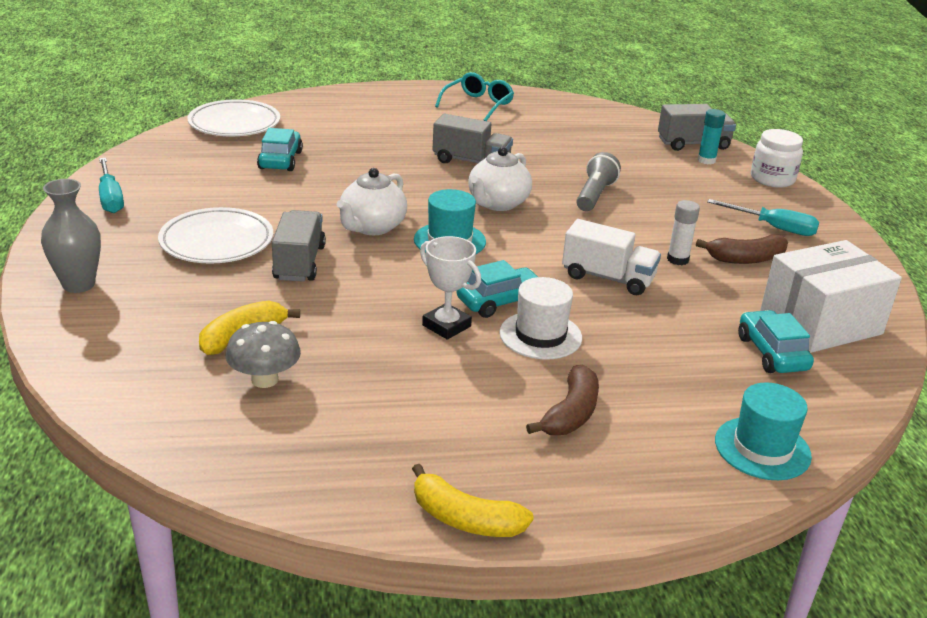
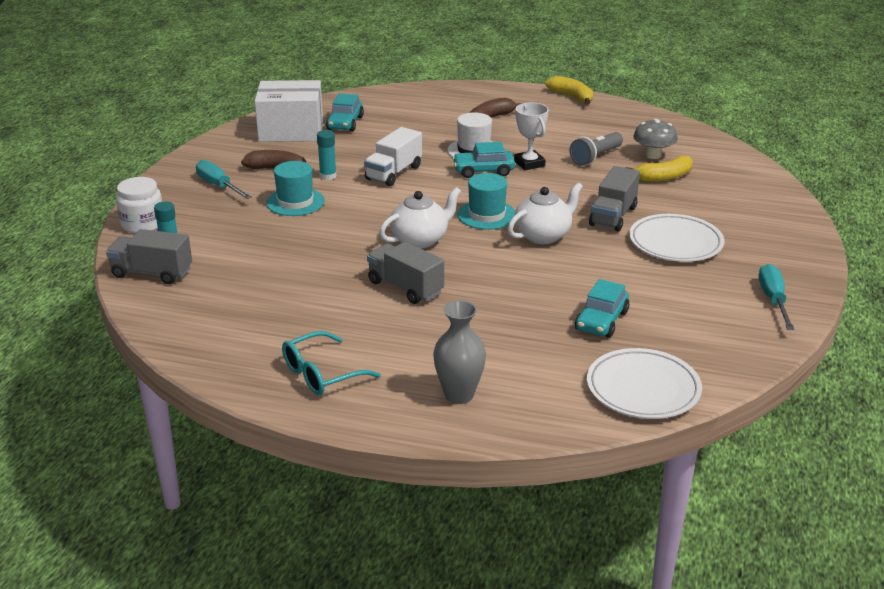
camera: 155 degrees left, 0 degrees up
grey vase [41,179,101,293] -> grey vase moved to [433,300,486,404]
white truck [562,219,661,295] -> white truck turned 105 degrees counterclockwise [364,127,422,186]
grey flashlight [576,152,621,211] -> grey flashlight moved to [570,132,623,166]
white glue stick [667,200,700,265] -> turquoise glue stick [317,130,337,180]
turquoise hat [715,382,812,480] -> turquoise hat moved to [266,161,325,216]

